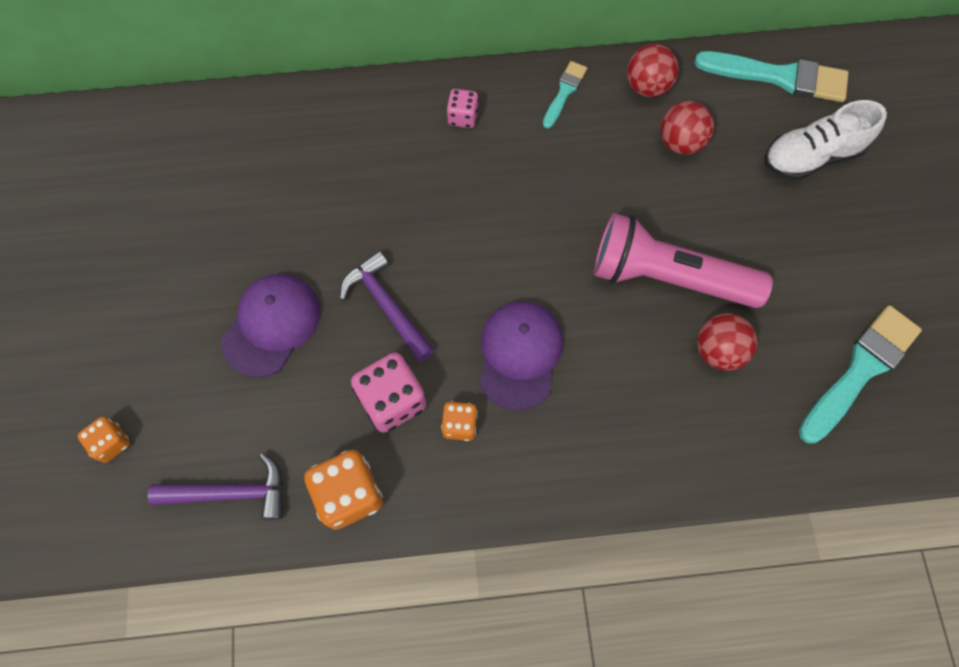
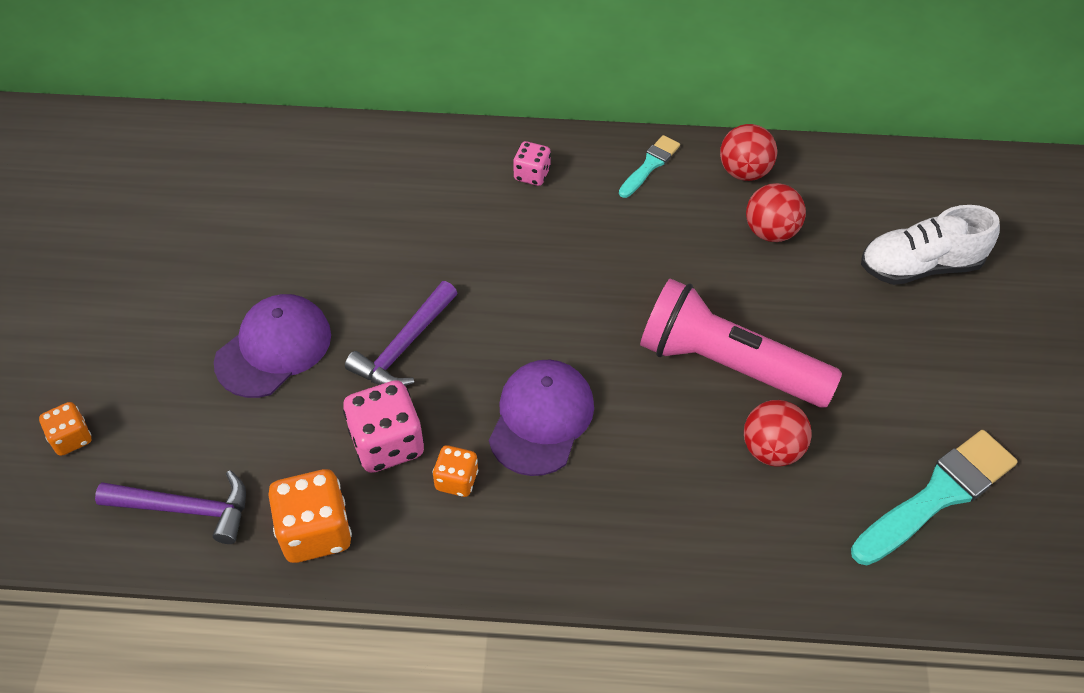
camera: 10 degrees right, 15 degrees down
purple hammer [340,251,434,362] -> purple hammer turned 120 degrees counterclockwise [345,281,457,386]
turquoise brush [694,51,849,102] -> none

